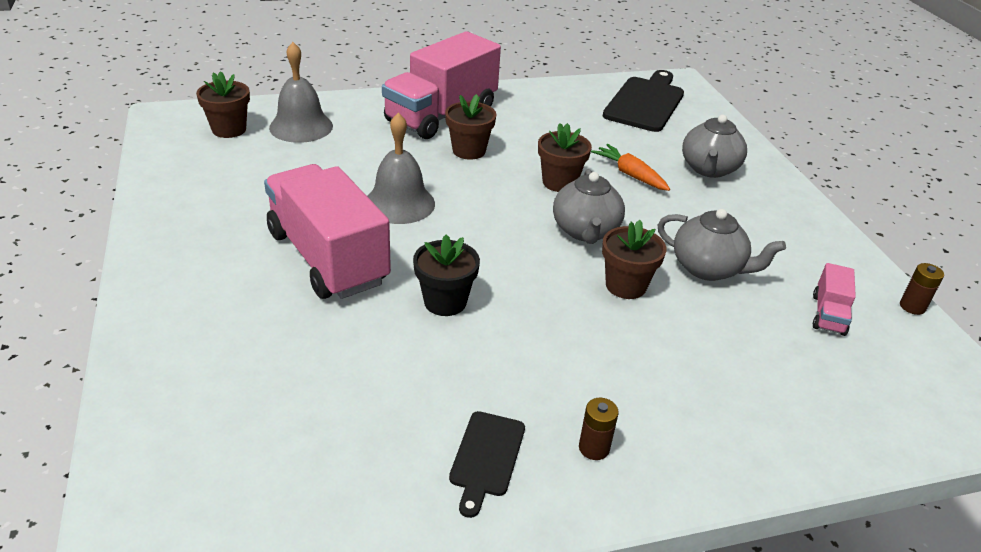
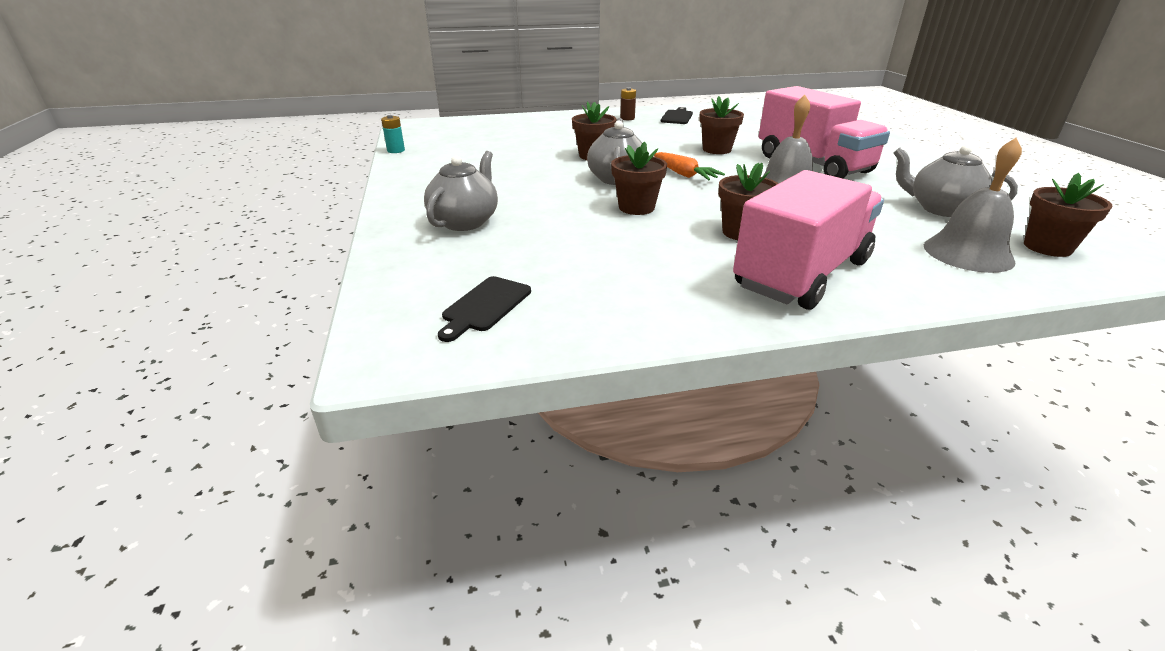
camera: 175 degrees left, 5 degrees down
black flower pot [413,234,480,316] -> brown flower pot [699,96,744,154]
orange carrot [591,144,670,191] -> orange carrot moved to [654,152,725,180]
black cutting board [603,70,684,132] -> black cutting board [438,276,531,342], size x0.55
grey teapot [658,209,786,281] -> grey teapot moved to [894,145,1018,217]
pink truck [813,263,856,336] -> none
brown battery [900,263,944,315] -> turquoise battery [381,115,405,153]

